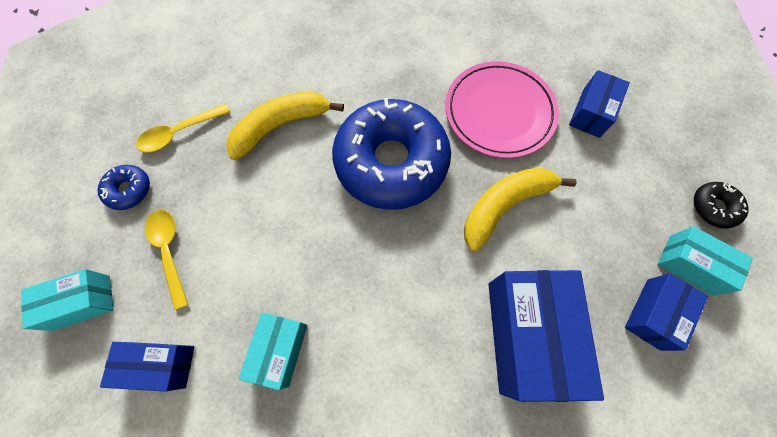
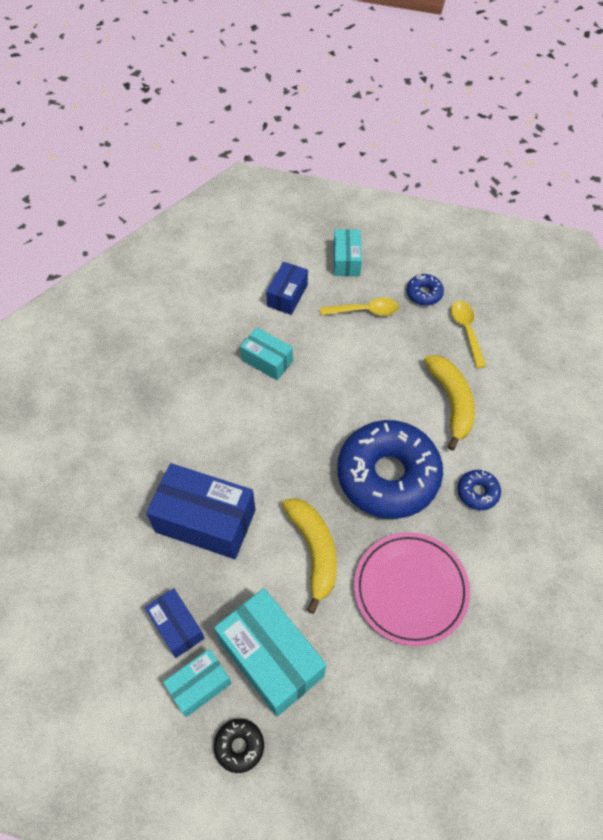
camera: 110 degrees right, 10 degrees down
blue box [569,70,630,138] -> none
none -> turquoise box [214,588,326,717]
none -> blue donut [458,470,501,510]

